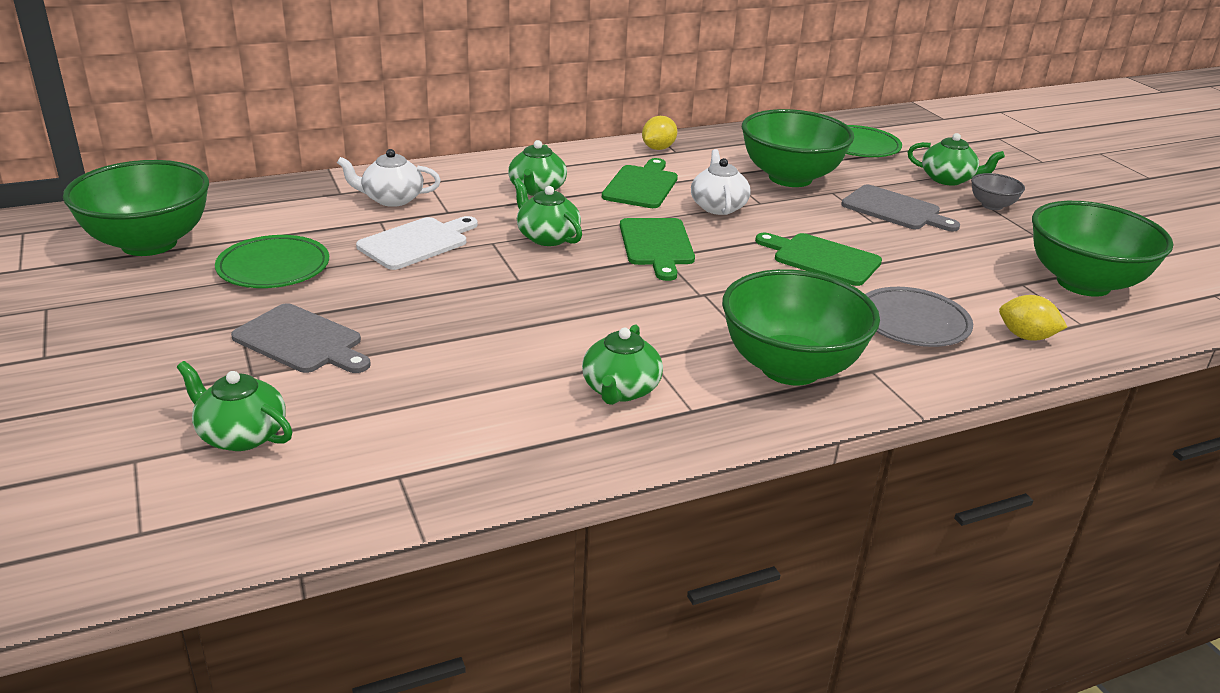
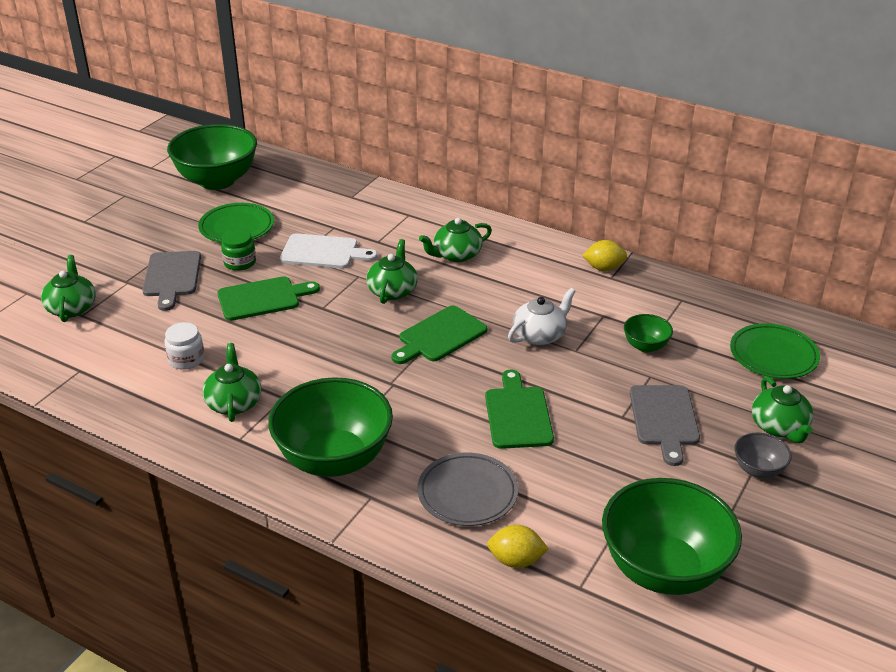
camera: 55 degrees right, 5 degrees up
white teapot [337,149,441,207] -> none
green teapot [582,324,663,405] -> green teapot turned 105 degrees clockwise [202,343,262,422]
green cutting board [602,158,678,208] -> green cutting board moved to [217,276,320,321]
green bowl [742,109,854,187] -> green bowl [624,314,673,353], size x0.45
yellow lemon [999,295,1067,341] -> yellow lemon turned 75 degrees counterclockwise [487,525,549,568]
none -> white jar [164,322,205,370]
none -> green jar [221,229,256,271]

